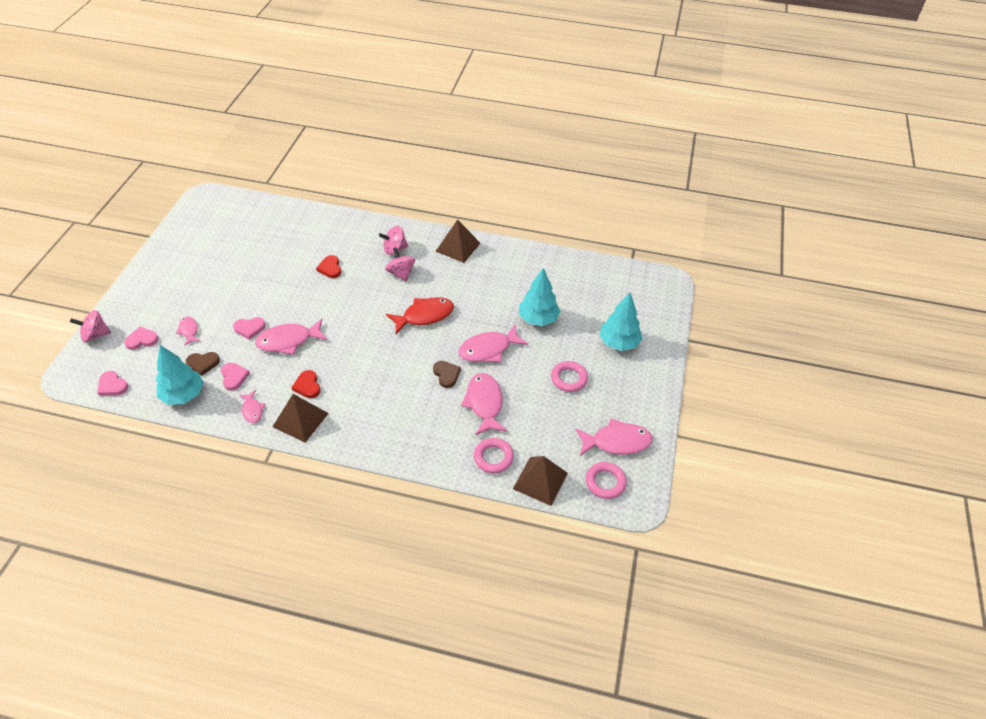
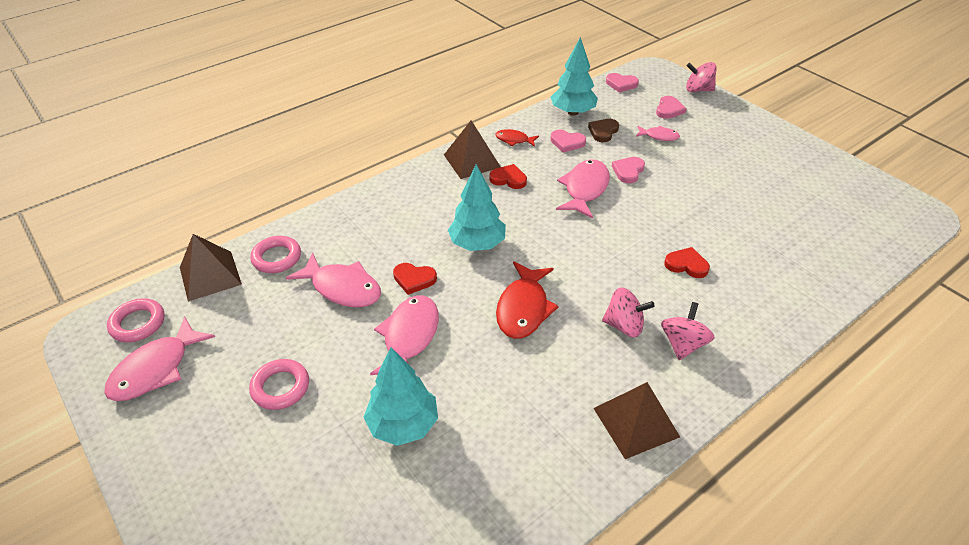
camera: 130 degrees right, 5 degrees down
pink spinning top [70,310,111,342] -> pink spinning top turned 105 degrees counterclockwise [686,62,717,92]
pink heart [97,371,128,396] -> pink heart turned 150 degrees counterclockwise [606,73,639,92]
pink fish [239,390,265,423] -> red fish [495,129,539,147]
brown heart [433,361,461,388] -> red heart [393,263,437,295]
turquoise tree [599,293,643,351] -> turquoise tree moved to [448,164,506,251]

